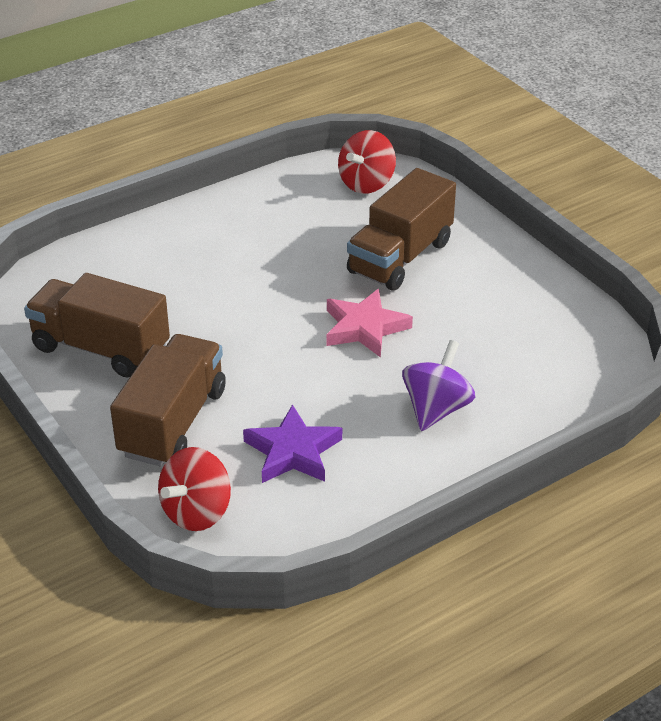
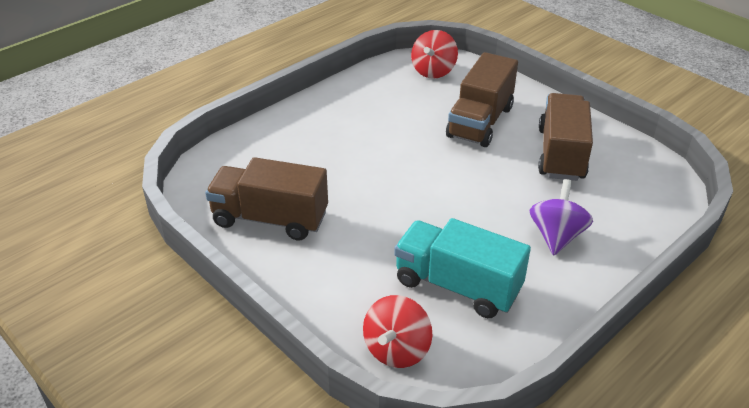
camera: 10 degrees left, 0 degrees up
brown truck [110,334,226,466] -> brown truck moved to [538,93,593,181]
purple star [243,404,342,483] -> turquoise truck [394,218,531,318]
pink star [326,289,413,358] -> none

